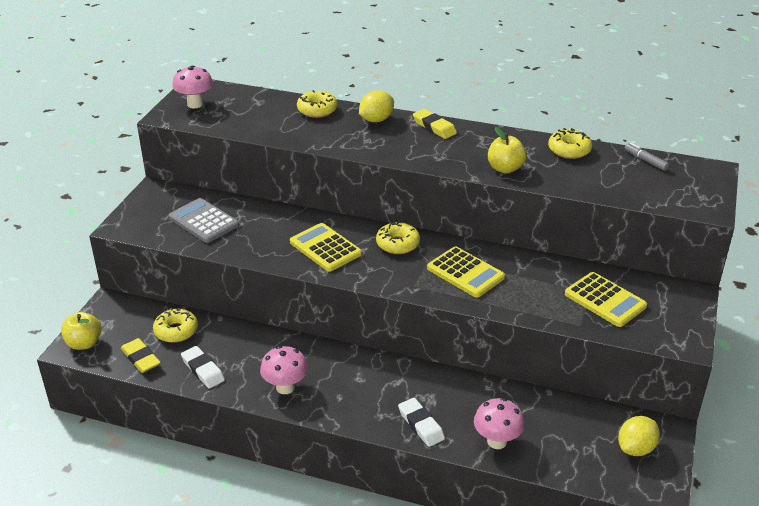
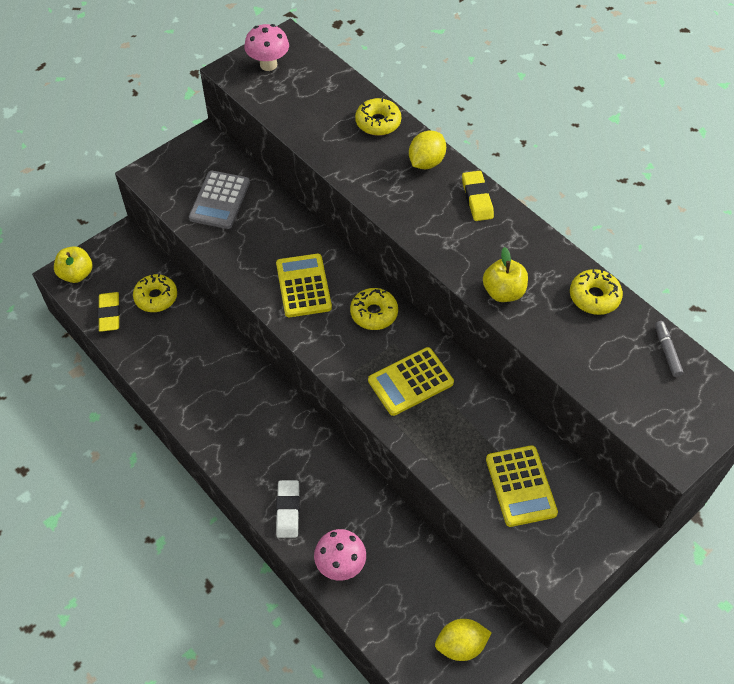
camera: 30 degrees right, 20 degrees up
grey calculator [169,198,239,243] -> grey calculator turned 150 degrees counterclockwise [189,171,250,229]
white eraser [181,346,225,388] -> none
pink mushroom [260,346,308,394] -> none
yellow lemon [359,91,394,122] -> yellow lemon turned 45 degrees counterclockwise [409,131,446,169]
yellow calculator [427,246,505,298] -> yellow calculator turned 75 degrees clockwise [368,347,454,416]

